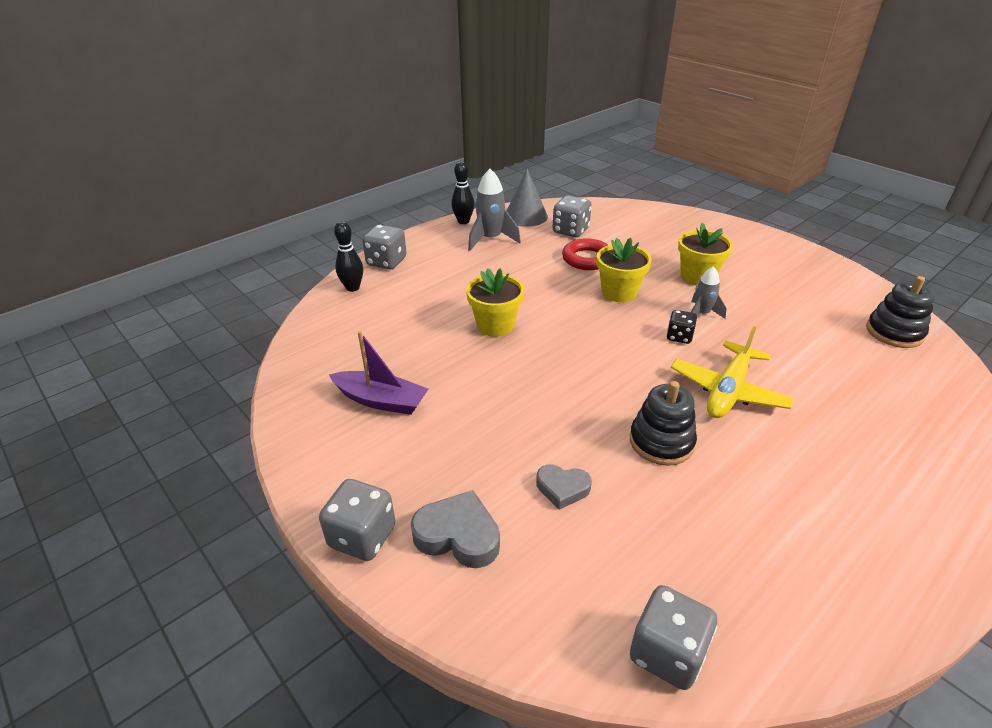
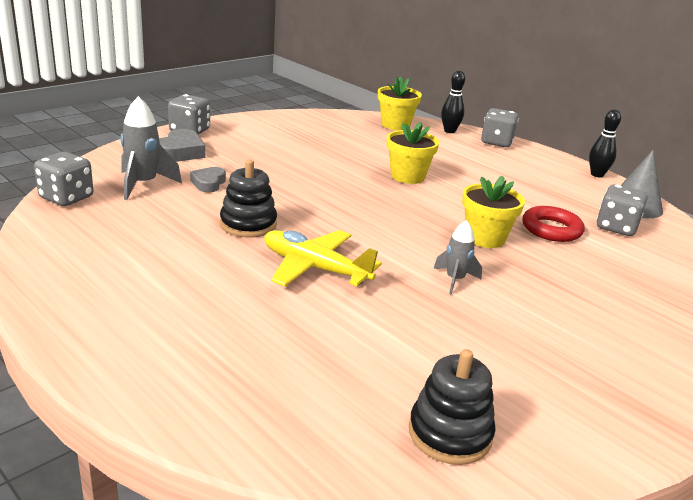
camera: 85 degrees right, 10 degrees down
purple boat [329,331,428,415] -> none
grey rocket [468,169,521,251] -> grey rocket moved to [121,96,182,200]
black dice [666,310,697,344] -> none
yellow flower pot [678,223,733,285] -> yellow flower pot moved to [378,76,422,130]

